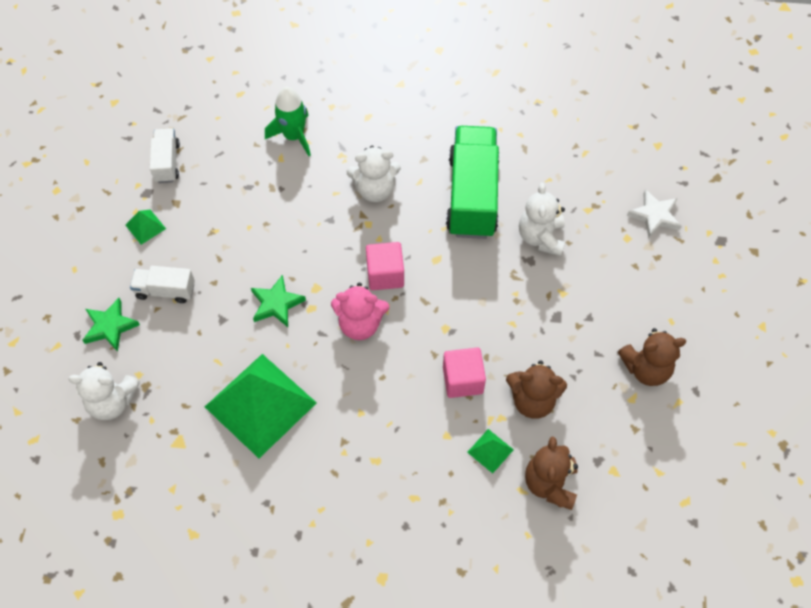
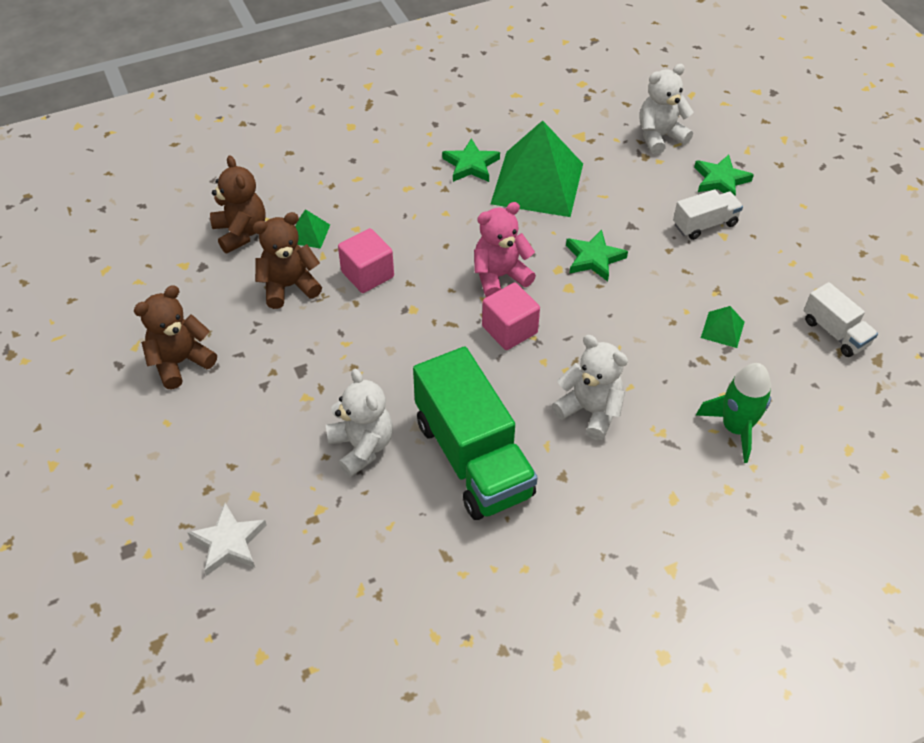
camera: 150 degrees right, 10 degrees down
green pyramid [125,210,166,245] -> green pyramid moved to [701,306,744,348]
white teddy bear [347,146,401,202] -> white teddy bear turned 75 degrees clockwise [552,335,628,440]
none -> green star [442,138,500,182]

